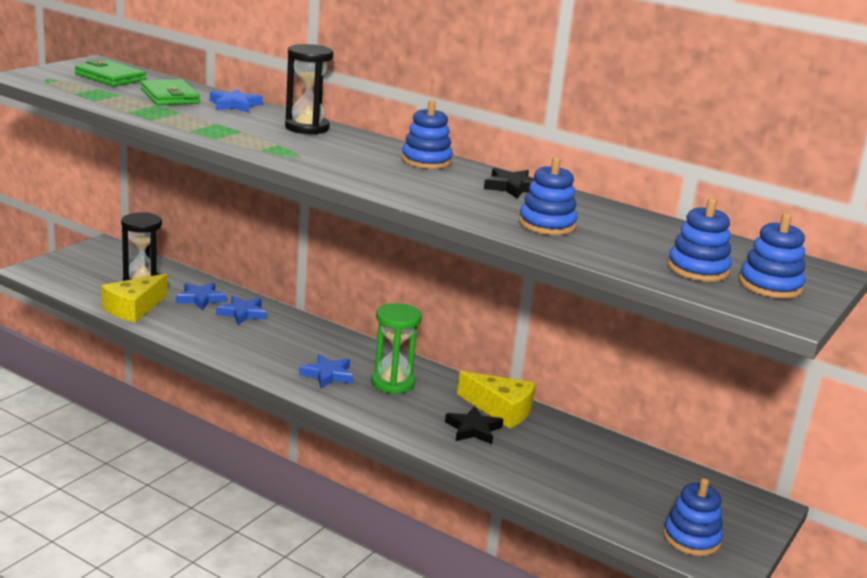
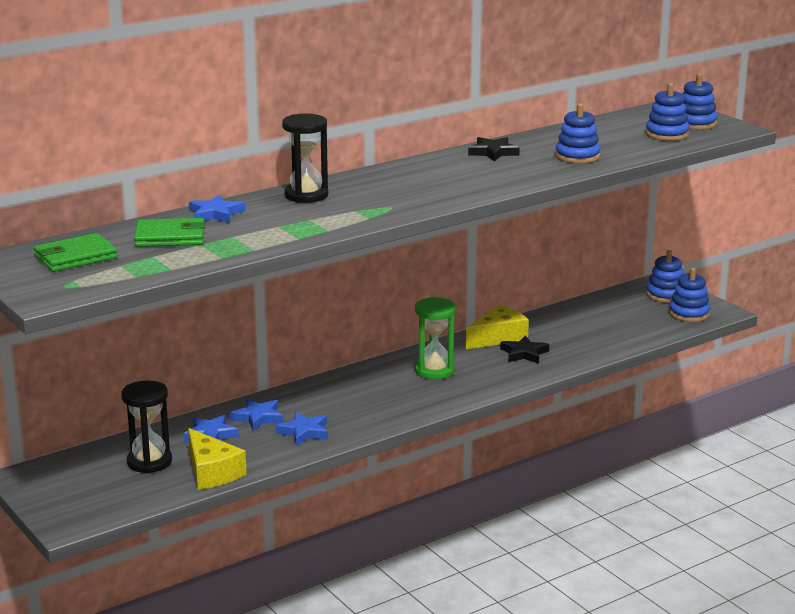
camera: 65 degrees left, 0 degrees up
blue star [299,354,353,389] -> blue star moved to [276,412,328,446]
blue stacking toy [401,100,453,169] -> blue stacking toy moved to [646,250,684,303]

